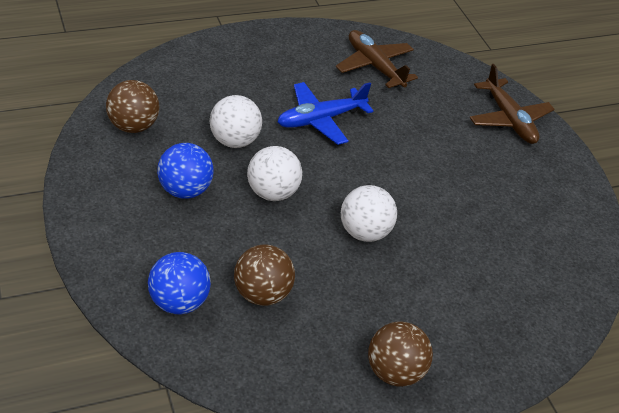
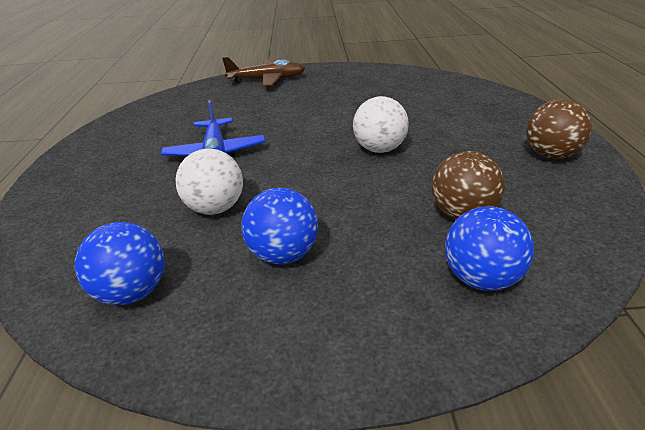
camera: 65 degrees left, 10 degrees down
brown ball [106,80,159,133] -> blue ball [75,222,165,305]
white ball [247,146,302,201] -> none
brown plane [336,30,418,88] -> none

